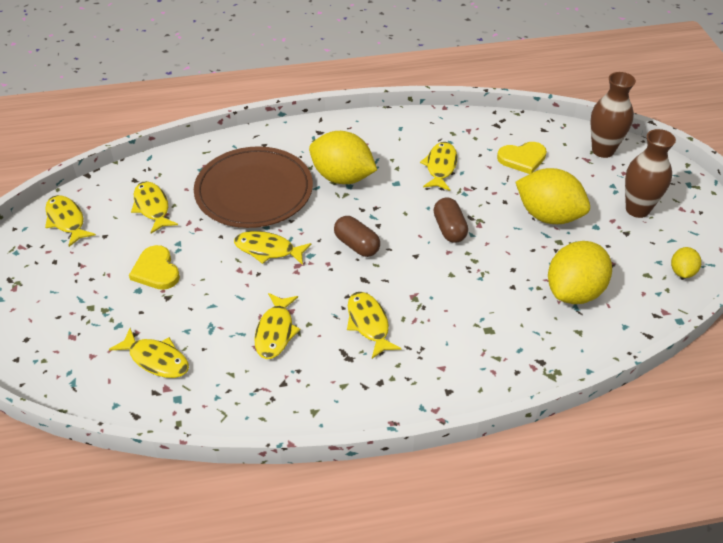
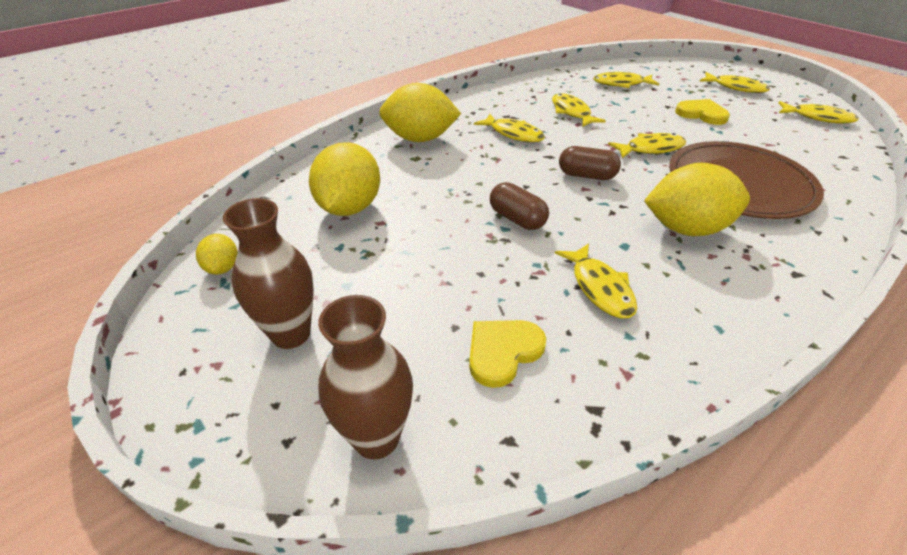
camera: 150 degrees right, 5 degrees down
yellow fish [131,181,178,234] -> yellow fish moved to [699,72,770,93]
yellow lemon [516,168,590,224] -> yellow lemon moved to [379,83,461,142]

